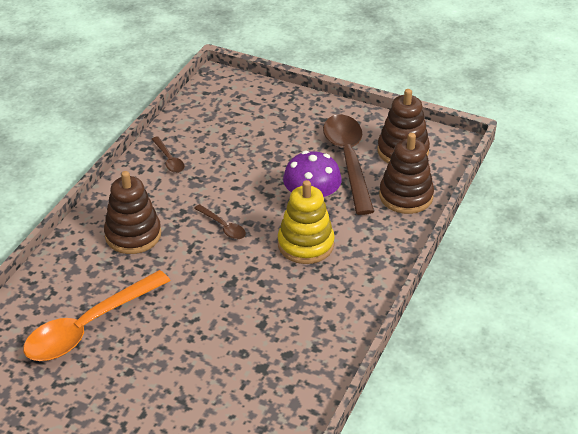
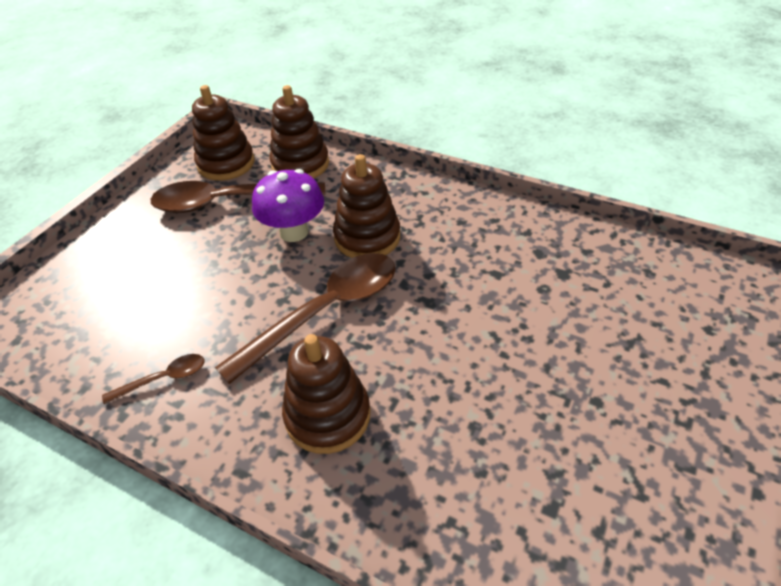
camera: 85 degrees left, 5 degrees up
orange spoon [23,270,170,361] -> none
brown spoon [194,204,246,239] -> brown spoon [215,253,396,384], size x2.21
yellow stacking toy [278,180,335,264] -> brown stacking toy [333,154,400,258]

